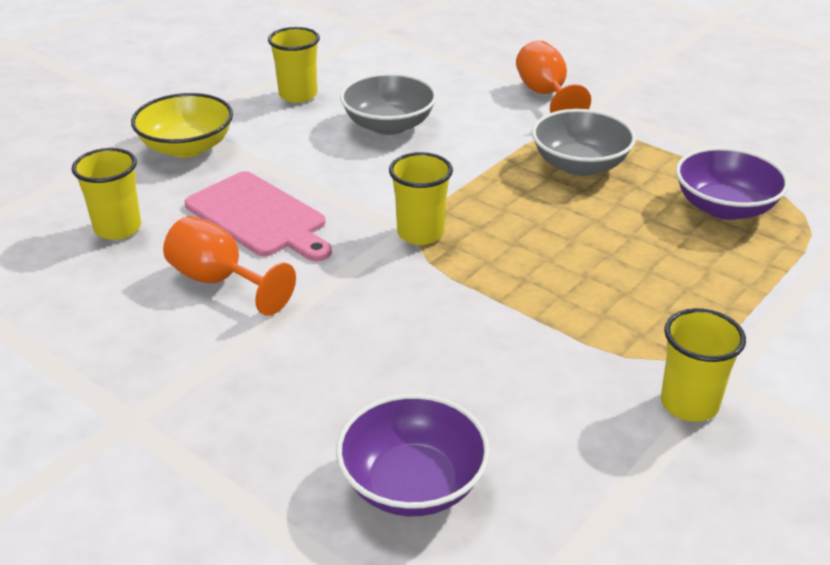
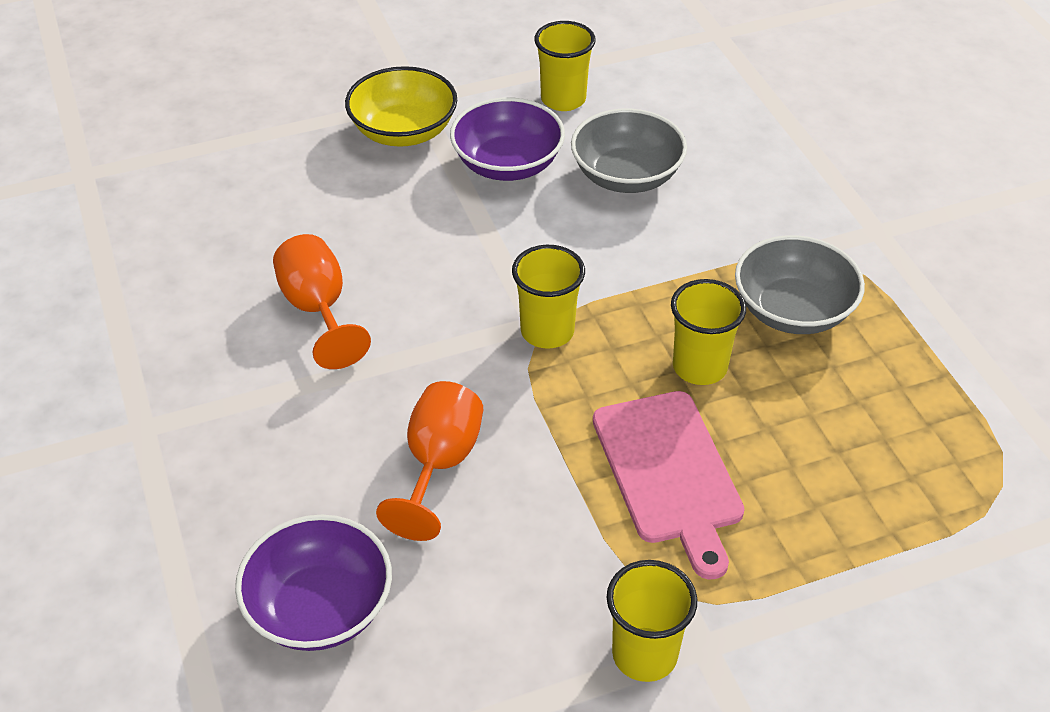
camera: 30 degrees right, 10 degrees up
yellow cup [71,148,141,240] -> yellow cup moved to [671,279,746,385]
pink cutting board [185,171,332,261] -> pink cutting board moved to [593,391,745,580]
orange goblet [516,40,591,113] -> orange goblet moved to [376,381,483,541]
purple bowl [676,147,789,220] -> purple bowl moved to [450,97,565,181]

